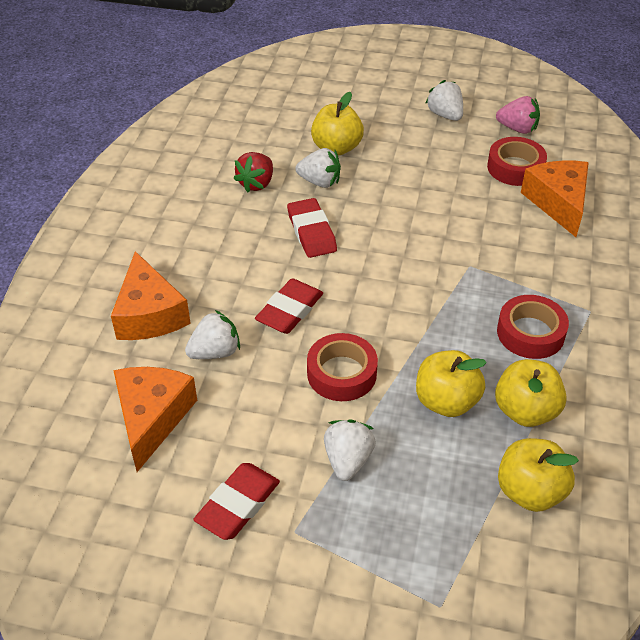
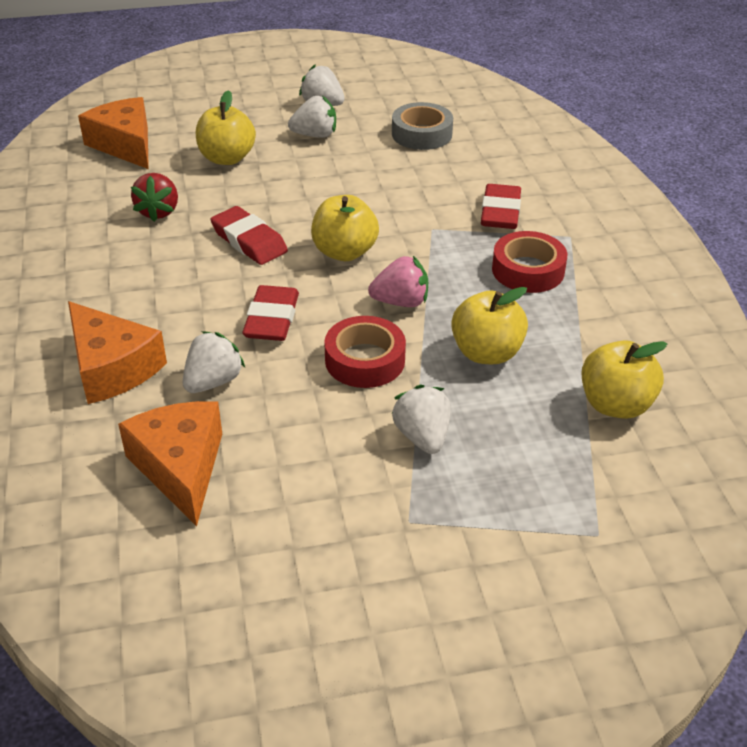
camera: 25 degrees left, 5 degrees down
red eraser [194,463,280,540] -> red eraser moved to [481,184,521,229]
white strawberry [295,148,341,188] -> white strawberry moved to [288,96,336,138]
red tape [487,137,547,186] -> grey tape [392,102,453,150]
yellow apple [495,359,567,427] -> yellow apple moved to [311,195,379,261]
pink strawberry [496,96,540,134] -> pink strawberry moved to [368,256,428,307]
orange cheese [521,161,589,237] -> orange cheese moved to [78,97,149,169]

